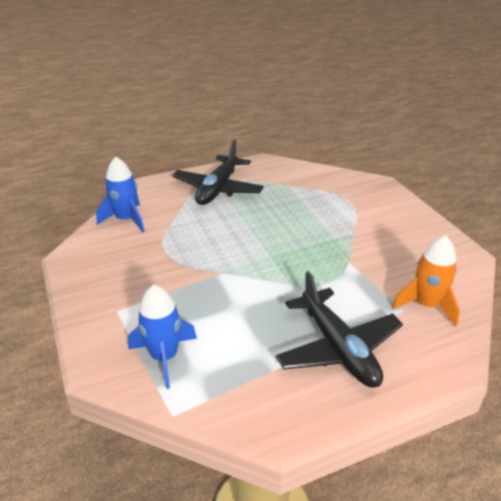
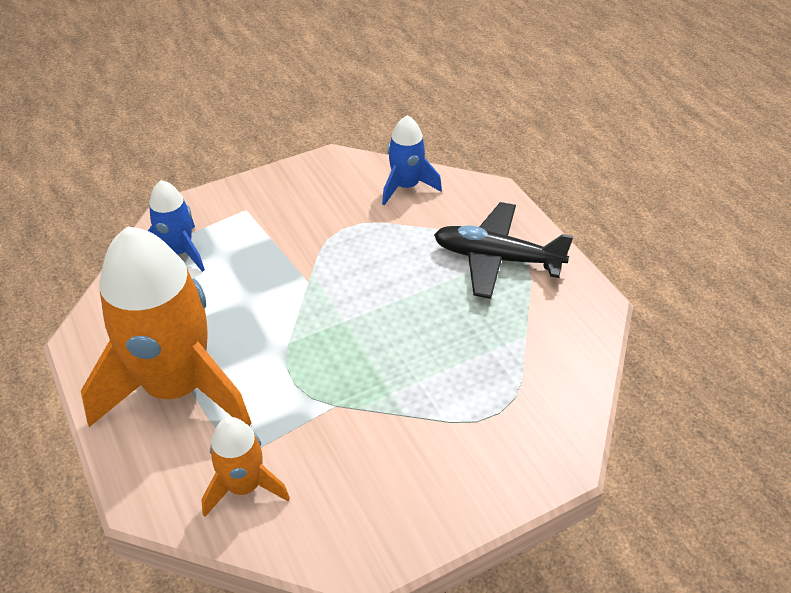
camera: 85 degrees right, 10 degrees up
black plane [275,271,403,388] -> orange rocket [81,226,252,427]

